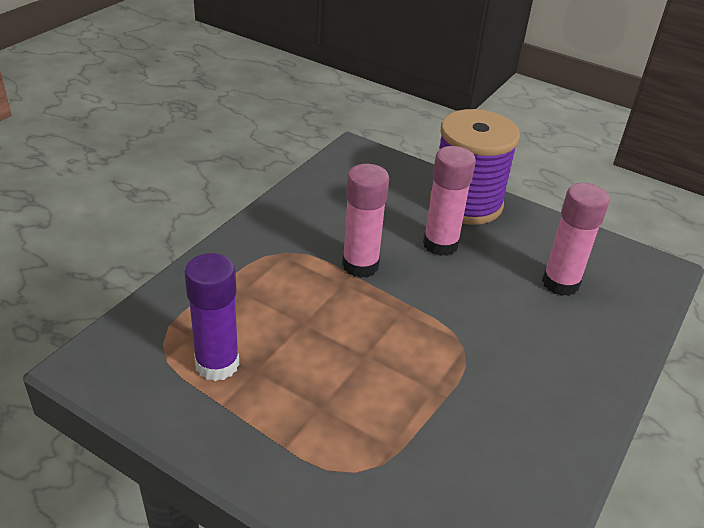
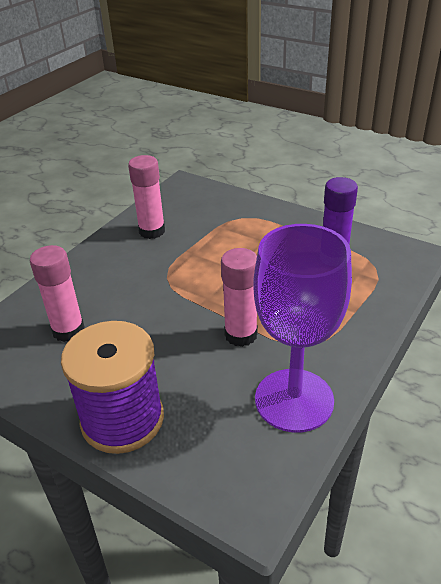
camera: 175 degrees left, 0 degrees up
pink glue stick [423,146,476,256] -> pink glue stick moved to [128,155,165,239]
none -> purple goblet [253,224,352,433]

